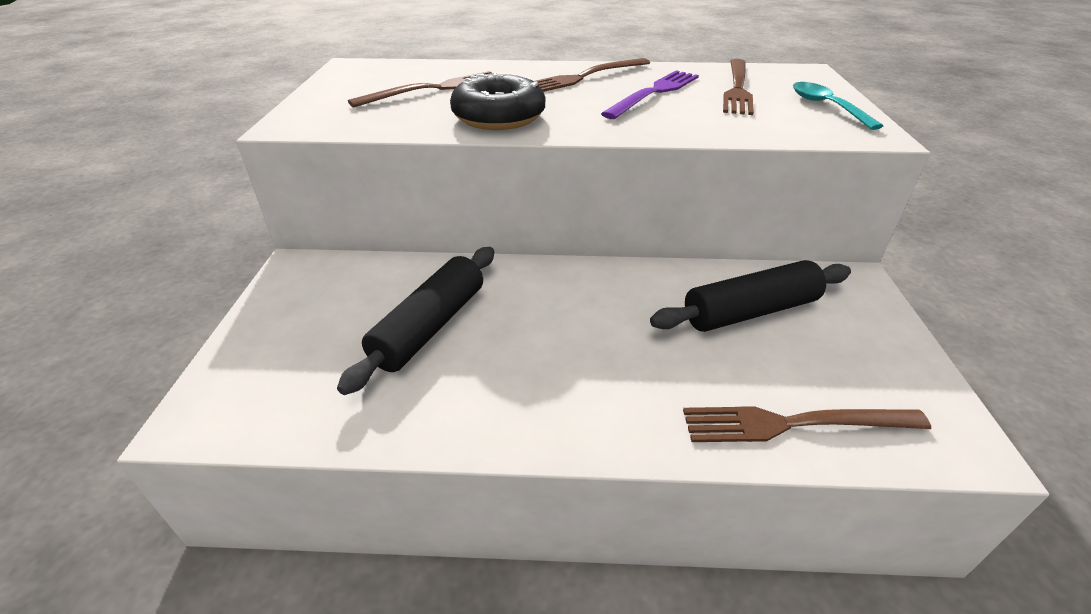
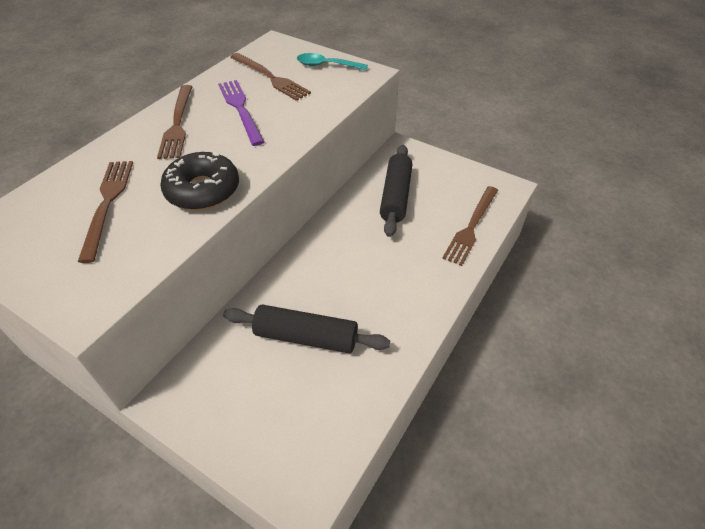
camera: 60 degrees left, 10 degrees up
black rolling pin [337,247,494,395] -> black rolling pin turned 45 degrees counterclockwise [223,305,390,353]

